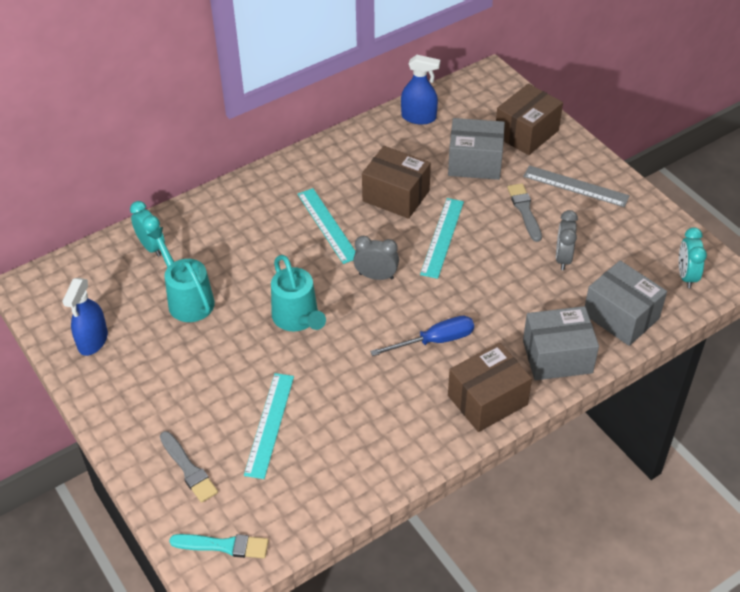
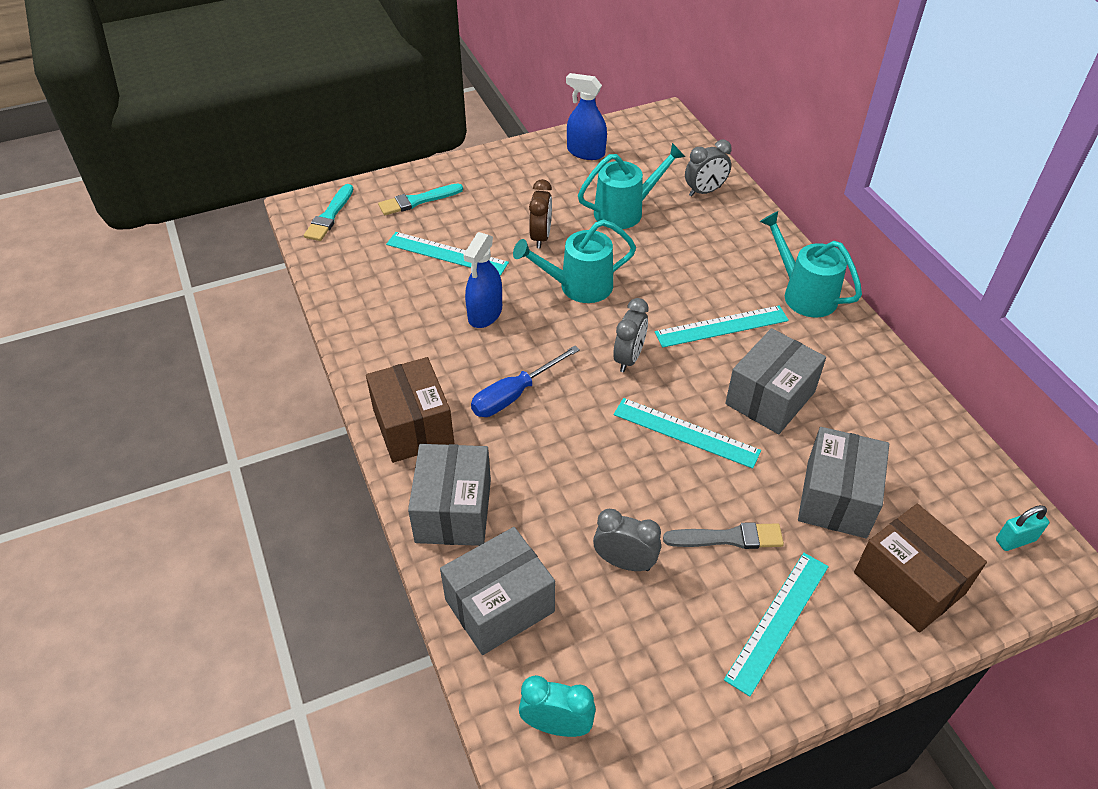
camera: 100 degrees right, 0 degrees up
turquoise clock [130,201,165,257] -> grey clock [685,140,732,197]
grey brush [160,431,218,503] -> turquoise brush [378,184,463,215]
brown box [362,146,431,219] -> grey box [725,328,826,434]
blue screwdriver [370,316,474,356] -> blue screwdriver turned 60 degrees clockwise [471,346,580,417]
blue spray bottle [401,55,440,125] -> blue spray bottle moved to [463,232,502,328]
grey ruler [523,165,630,207] -> turquoise ruler [724,553,829,697]
none -> brown clock [529,179,552,248]
none -> turquoise watering can [760,211,862,318]
none -> turquoise padlock [996,505,1049,551]

